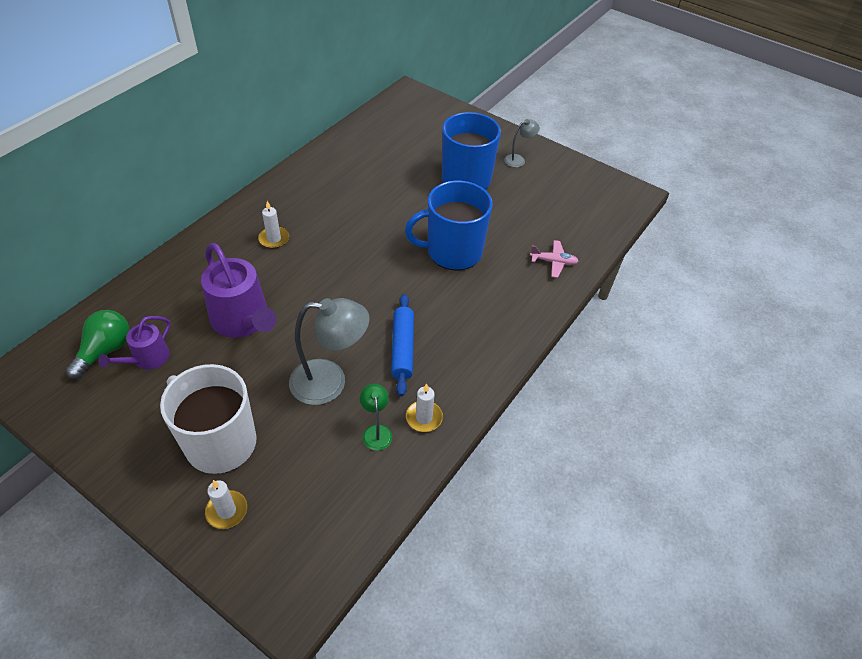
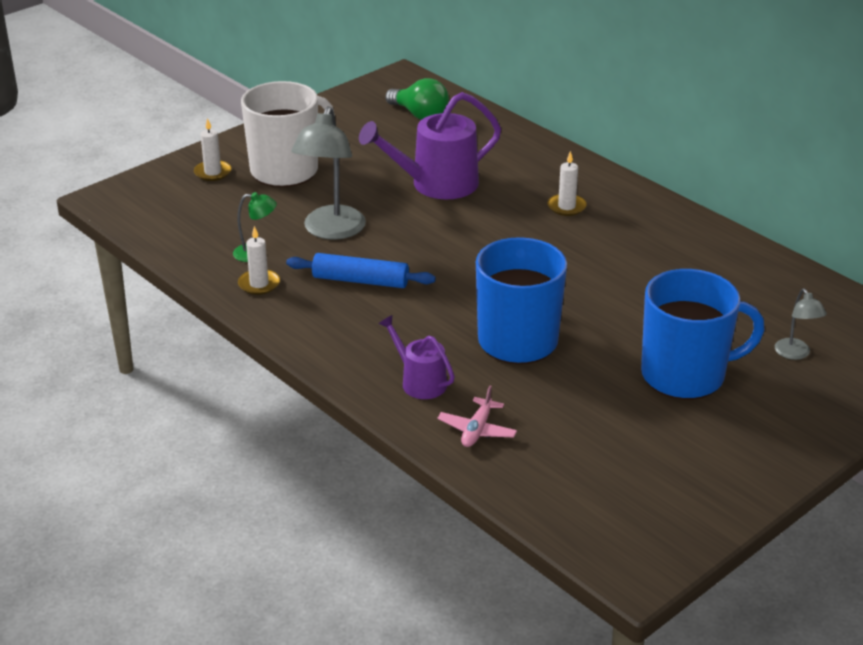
camera: 105 degrees right, 15 degrees down
purple watering can [98,316,171,370] -> purple watering can moved to [379,315,455,399]
grey lamp [504,119,540,167] -> grey lamp moved to [775,288,827,360]

